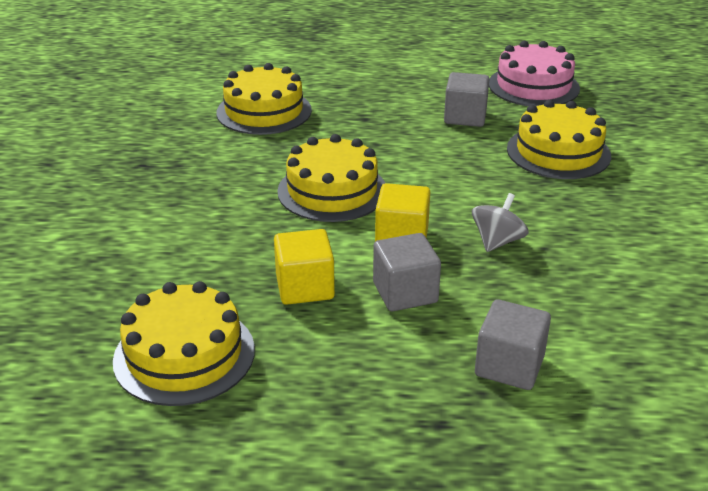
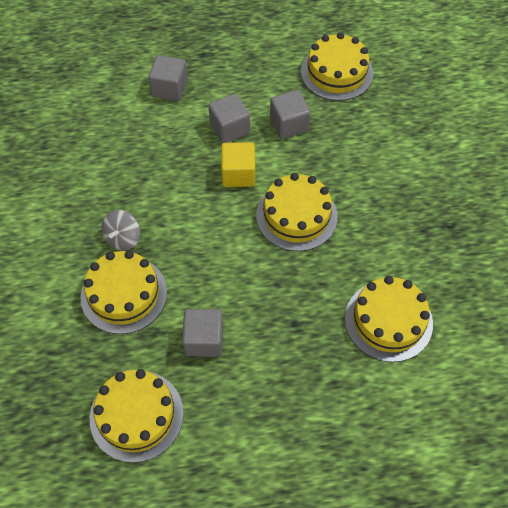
camera: 170 degrees right, 25 degrees up
yellow cube [274,229,335,305] -> grey cube [270,90,311,139]
grey spinning top [472,193,529,252] -> grey spinning top moved to [102,210,140,251]
pink cake [489,41,580,106] -> yellow cake [90,369,184,463]

